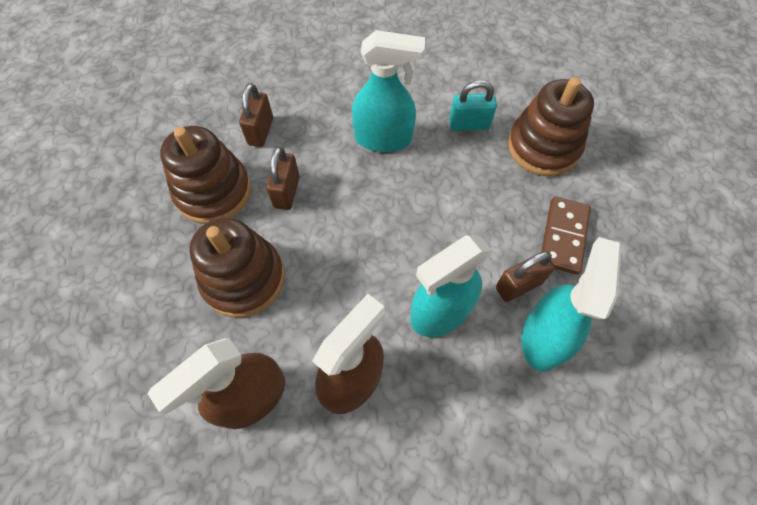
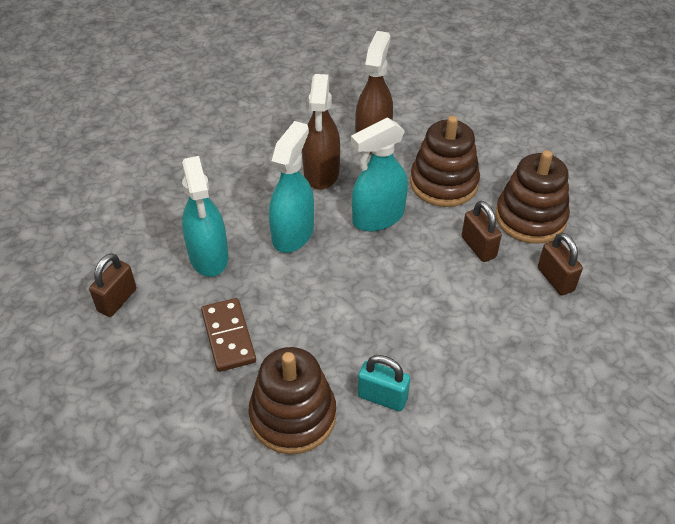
camera: 145 degrees right, 15 degrees down
turquoise spray bottle [352,30,425,152] -> turquoise spray bottle moved to [351,117,408,231]
turquoise padlock [449,80,497,131] -> turquoise padlock turned 60 degrees clockwise [358,355,410,411]
brown padlock [496,251,555,302] -> brown padlock moved to [89,253,136,317]

